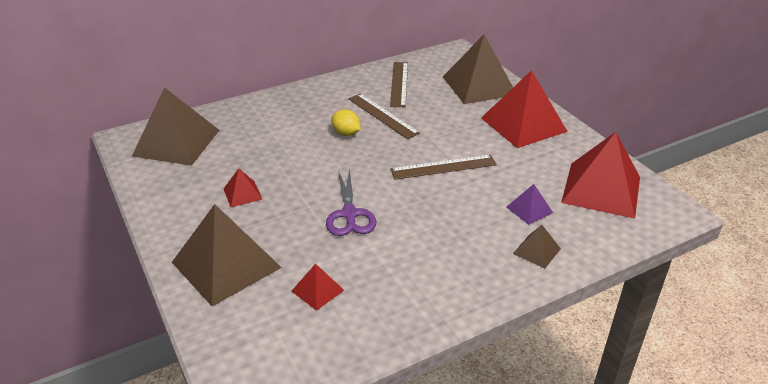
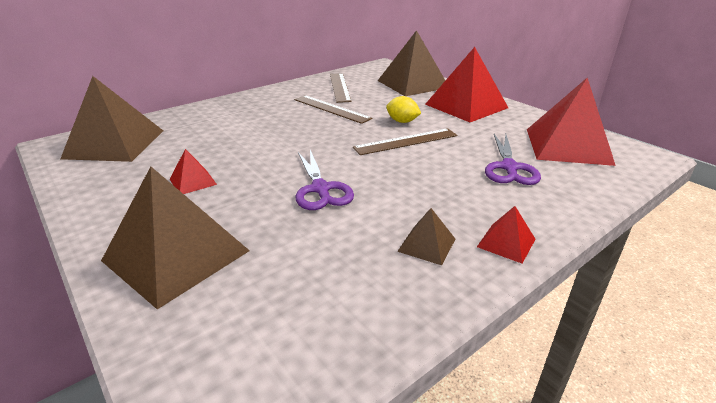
camera: 10 degrees left, 5 degrees down
red pyramid [292,264,344,311] -> red pyramid moved to [477,206,535,263]
yellow lemon [331,110,361,136] -> yellow lemon moved to [386,96,421,123]
purple pyramid [507,184,553,225] -> purple scissors [485,134,541,185]
brown pyramid [513,225,561,268] -> brown pyramid moved to [397,208,455,265]

